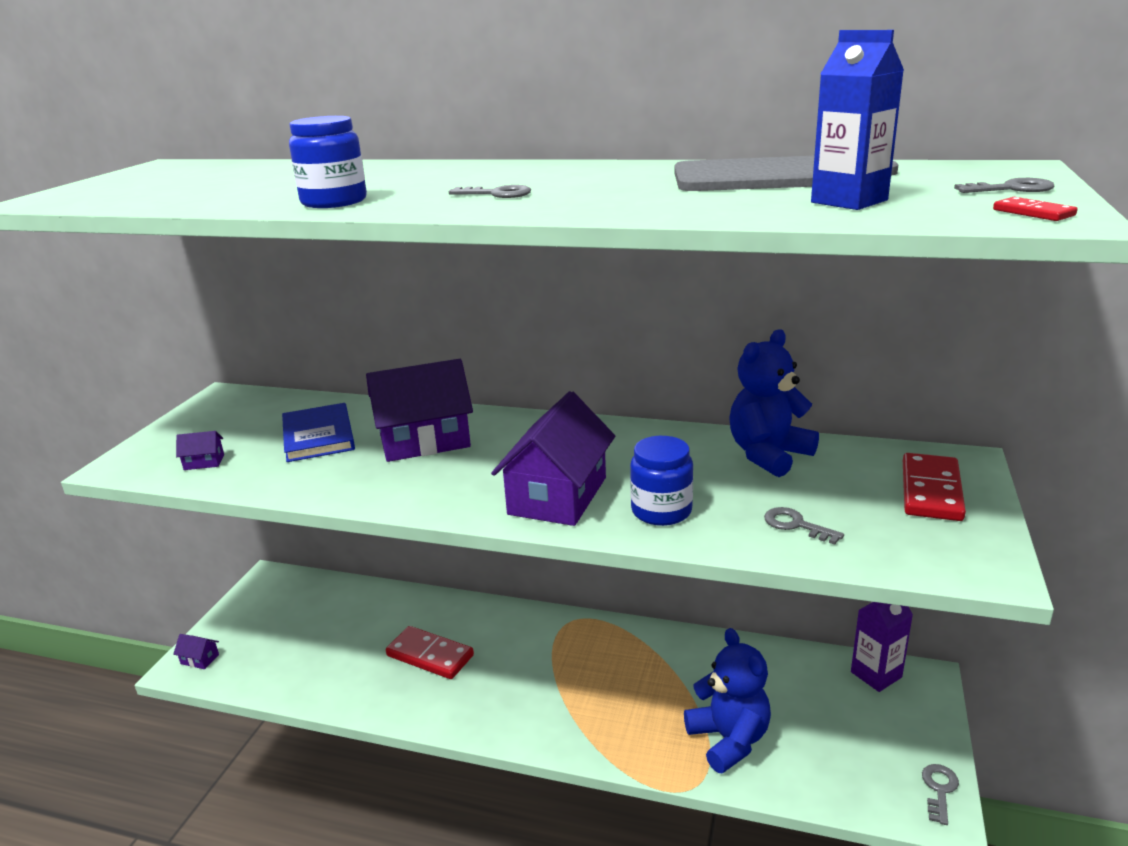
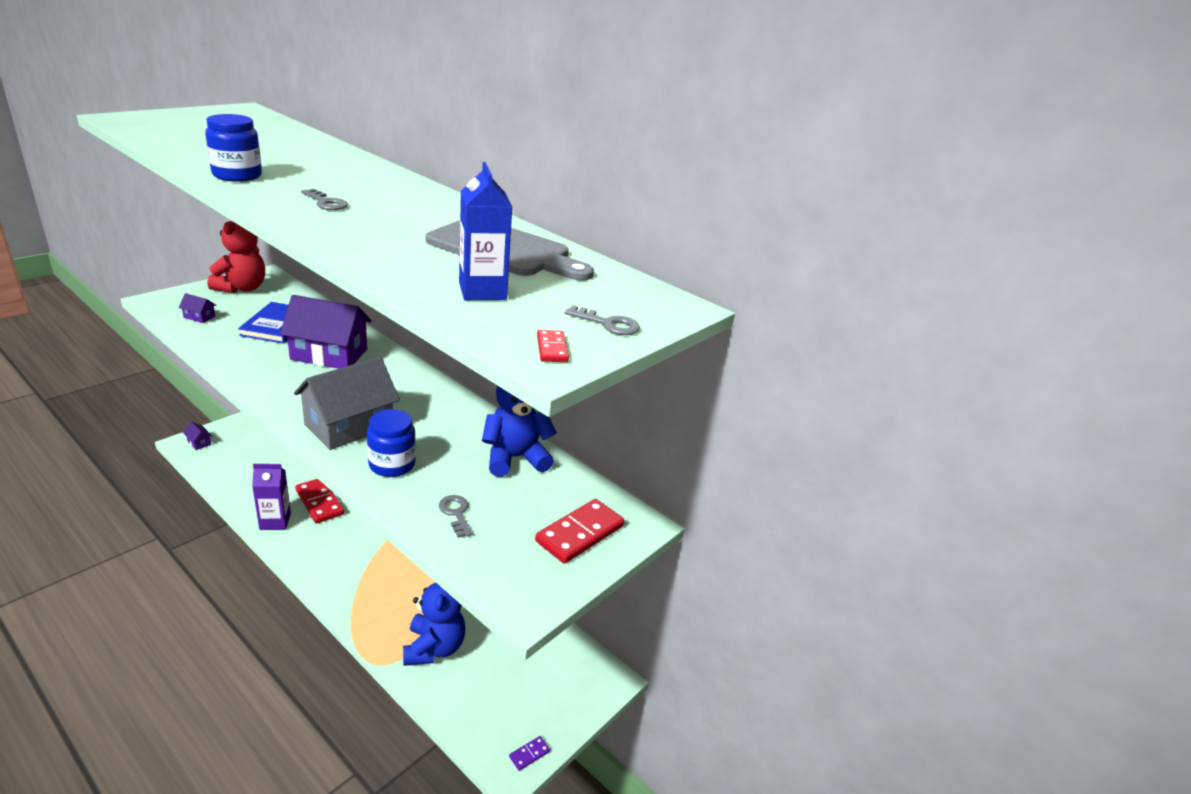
camera: 20 degrees right, 5 degrees up
purple house [491,391,615,526] -> grey house [294,357,400,450]
purple carton [851,602,913,692] -> purple carton moved to [252,464,291,530]
grey key [922,764,959,825] -> purple domino [509,736,550,771]
none -> red teddy bear [208,221,265,293]

